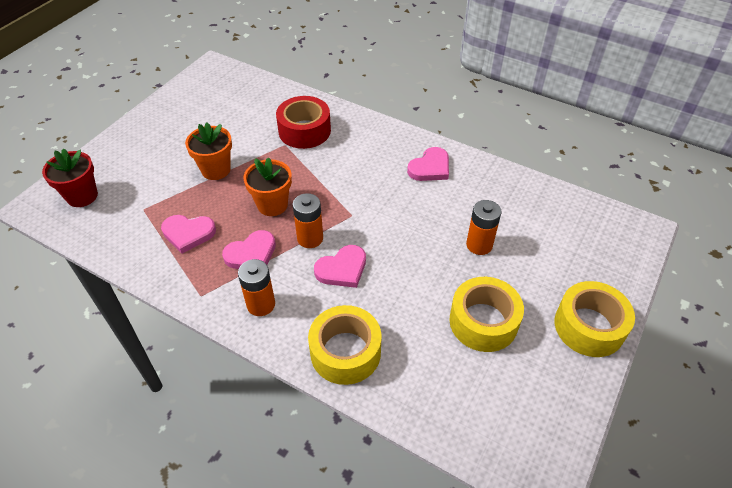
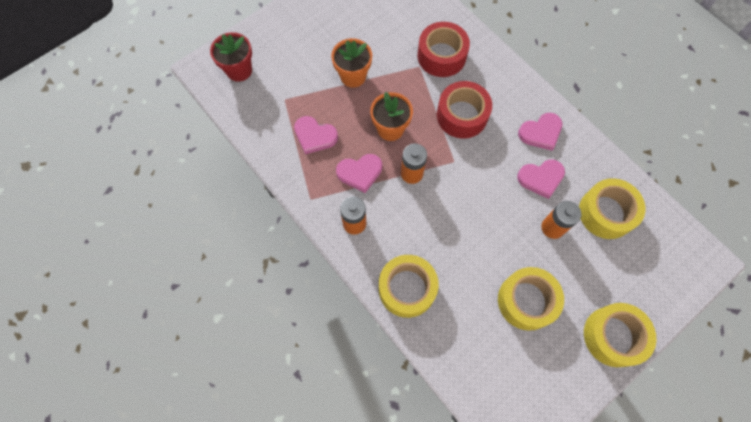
camera: 20 degrees right, 20 degrees up
pink heart [314,245,366,288] -> pink heart moved to [517,160,565,199]
none -> red tape [437,81,492,139]
none -> yellow tape [579,178,645,239]

